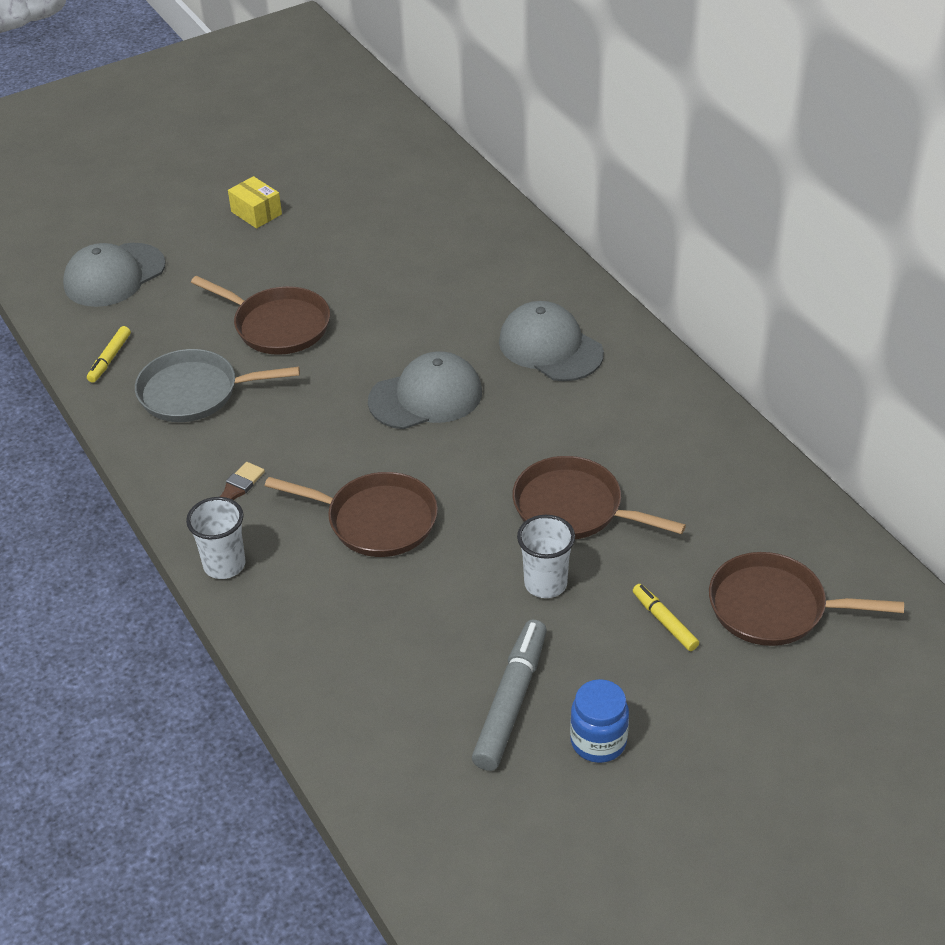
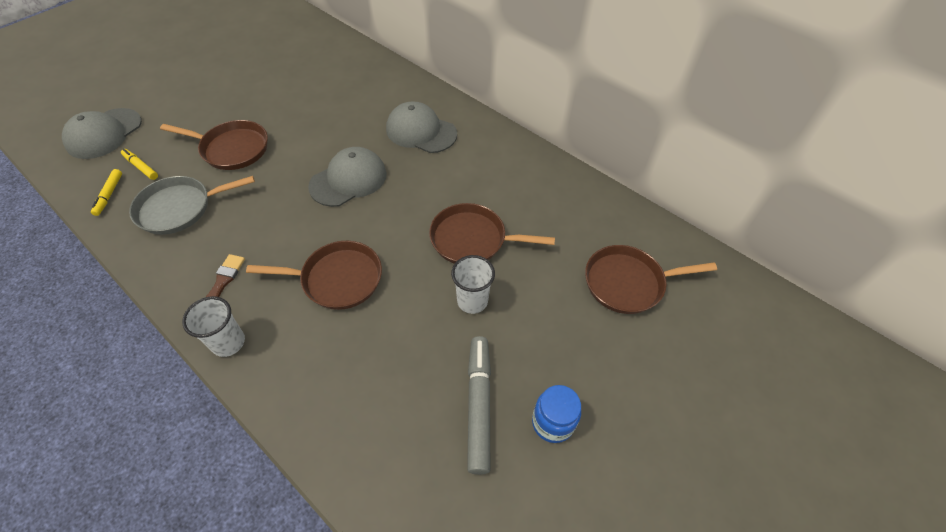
camera: 20 degrees left, 10 degrees up
yellow box [228,176,282,228] -> none
yellow marker [633,584,699,651] -> yellow marker moved to [121,149,158,180]

